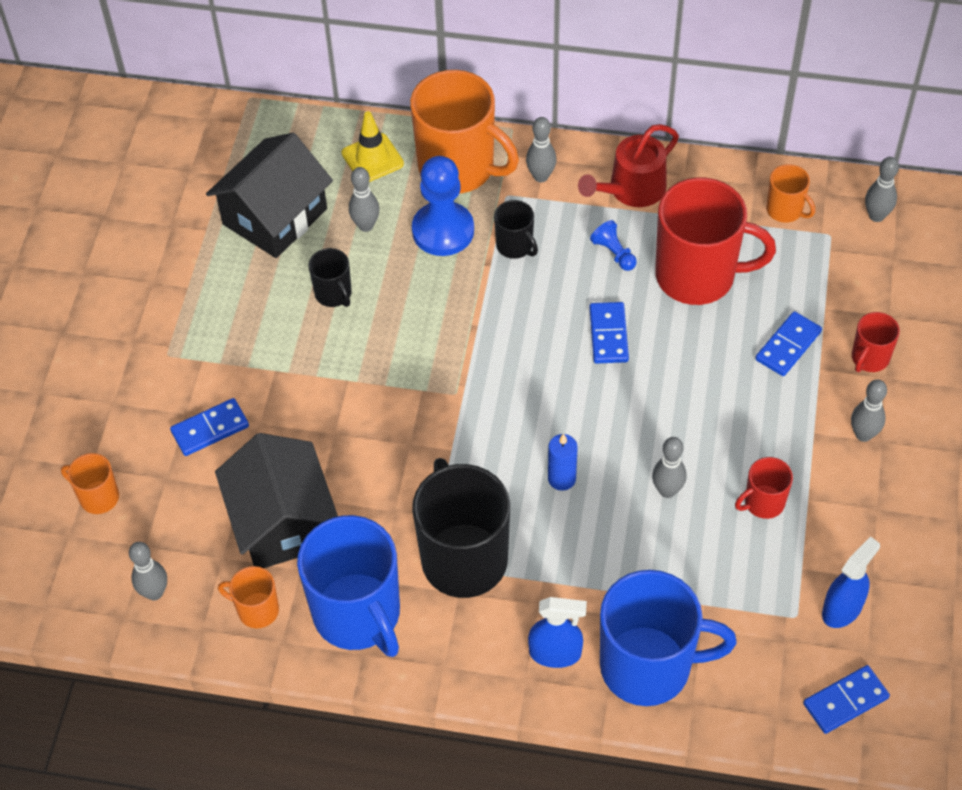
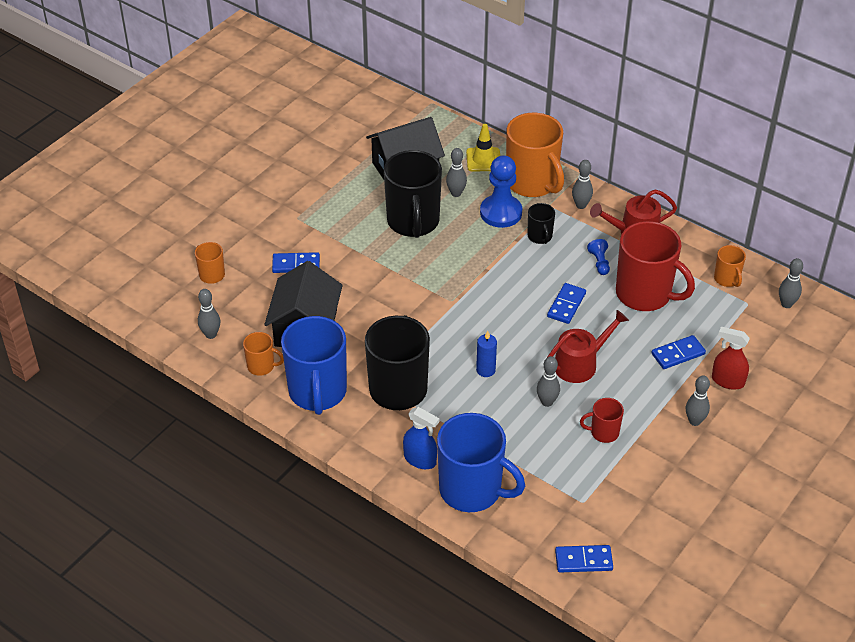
camera: 25 degrees right, 10 degrees down
orange mug [218,566,279,628] -> orange mug turned 150 degrees clockwise [243,332,284,376]
black mug [308,248,351,307] -> black mug [384,150,442,238], size x2.12
blue spray bottle [822,536,880,628] -> none
red mug [852,312,900,372] -> red spray bottle [712,327,750,390]
none -> red watering can [548,310,629,383]

